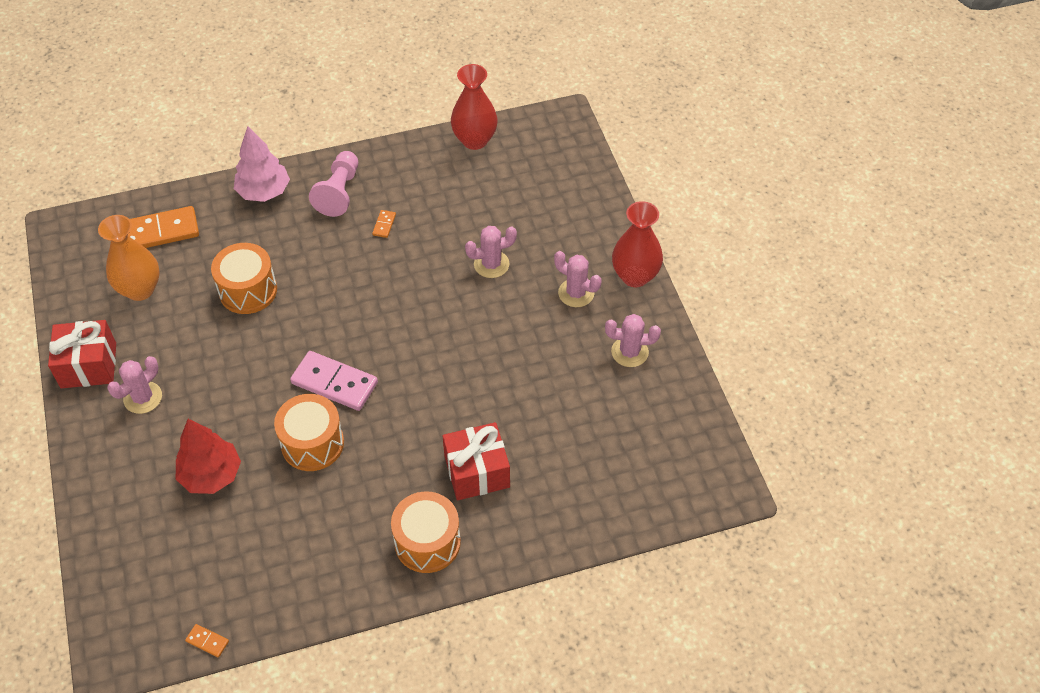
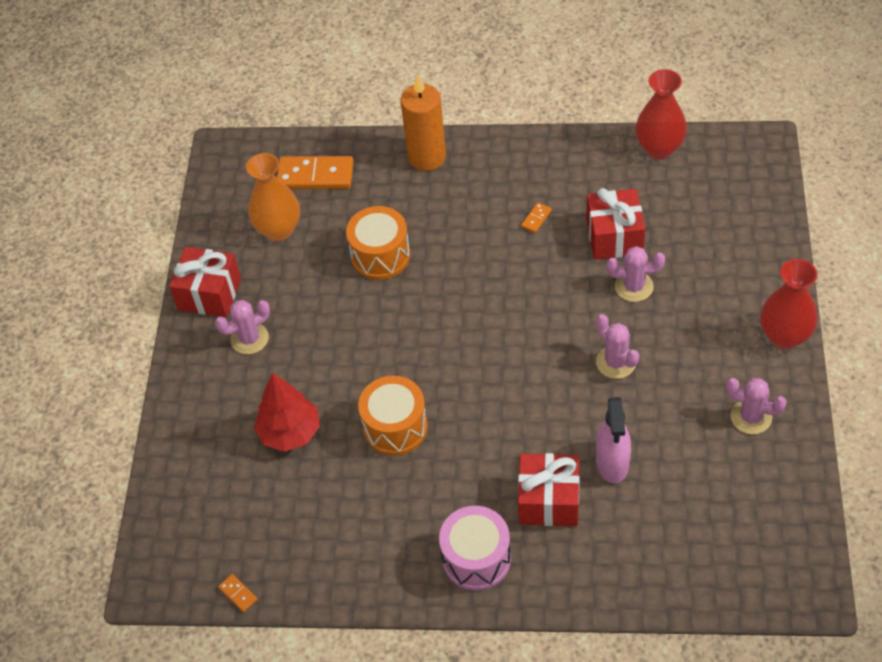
camera: 25 degrees right, 0 degrees up
pink tree [234,126,290,202] -> orange candle [401,75,446,171]
pink domino [290,351,378,411] -> none
pink pawn [309,151,358,217] -> none
orange drum [391,491,461,573] -> pink drum [439,506,511,591]
pink cactus [554,251,601,307] -> pink cactus moved to [596,314,639,379]
none -> red gift [586,188,645,260]
none -> pink spray bottle [596,397,631,483]

